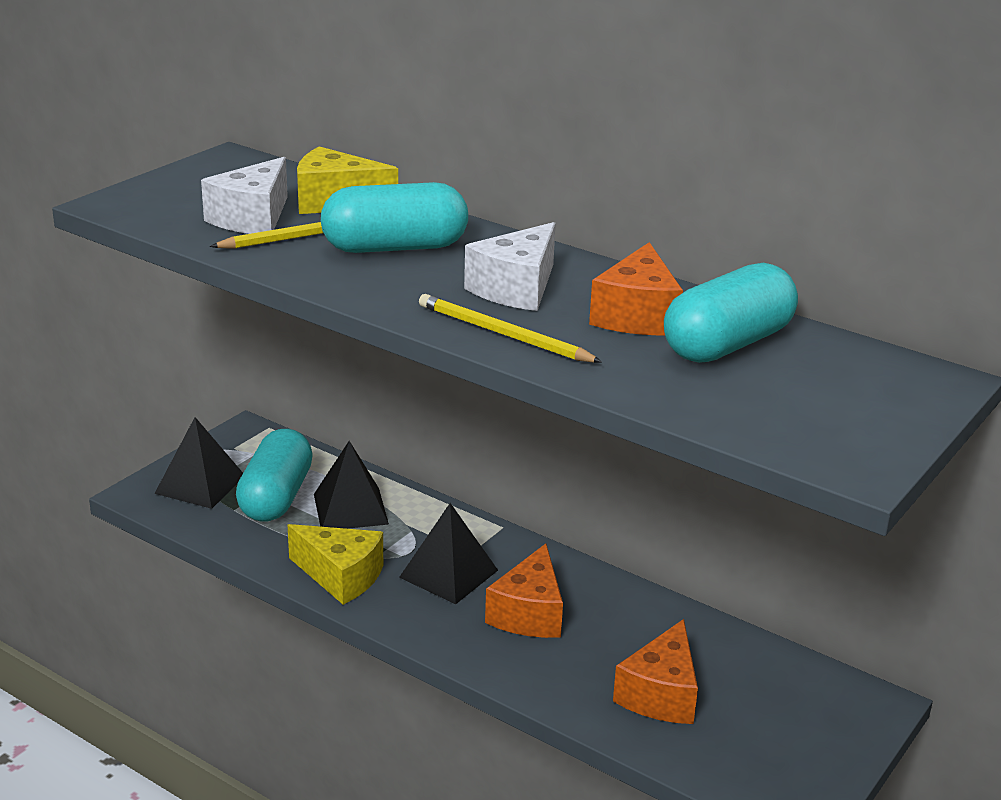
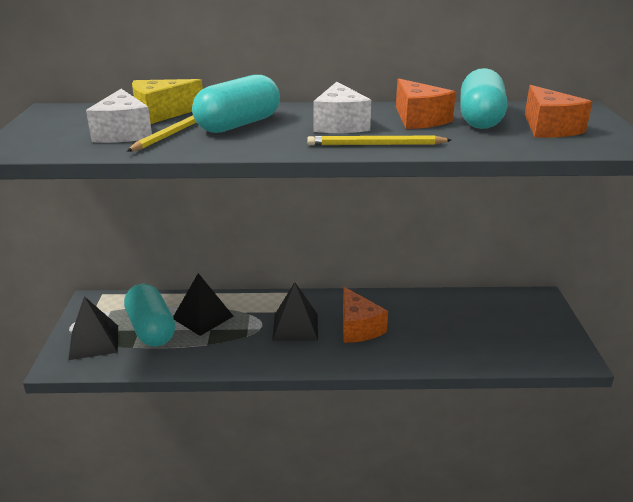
camera: 35 degrees left, 0 degrees up
yellow cheese [288,524,383,605] -> none
orange cheese [613,619,698,724] -> orange cheese moved to [525,85,592,138]

